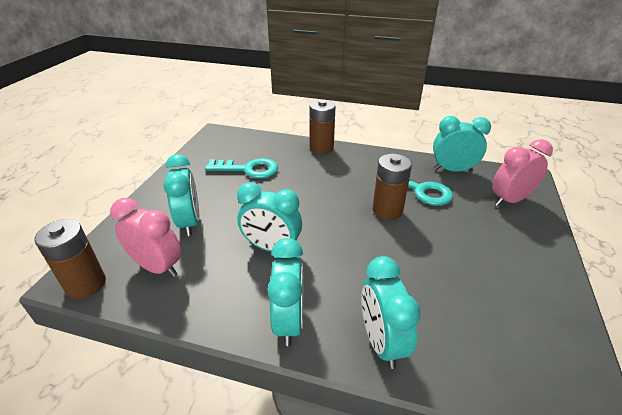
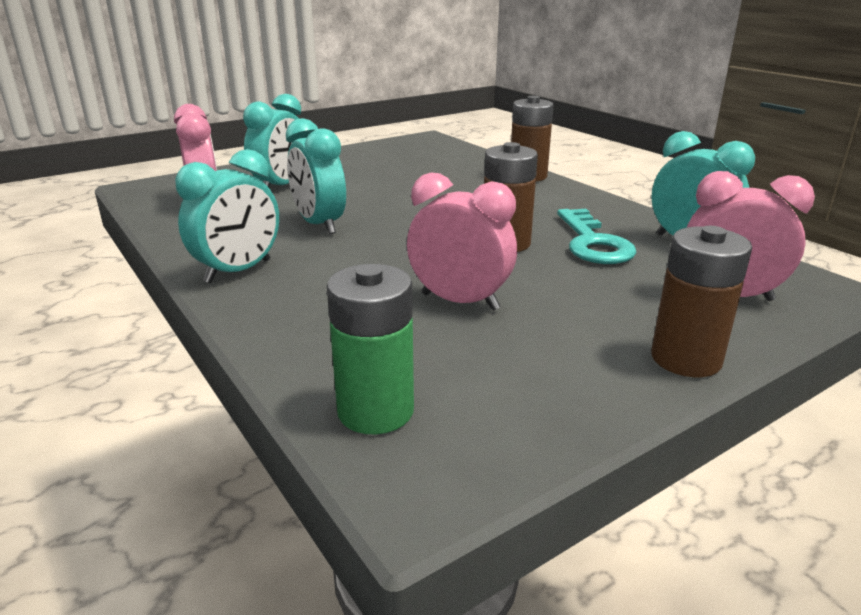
camera: 40 degrees right, 10 degrees down
brown battery [34,219,106,299] -> brown battery moved to [651,226,752,377]
turquoise key [205,158,278,178] -> none
turquoise clock [361,256,421,369] -> none
none -> green battery [327,264,414,434]
none -> pink clock [407,172,517,311]

